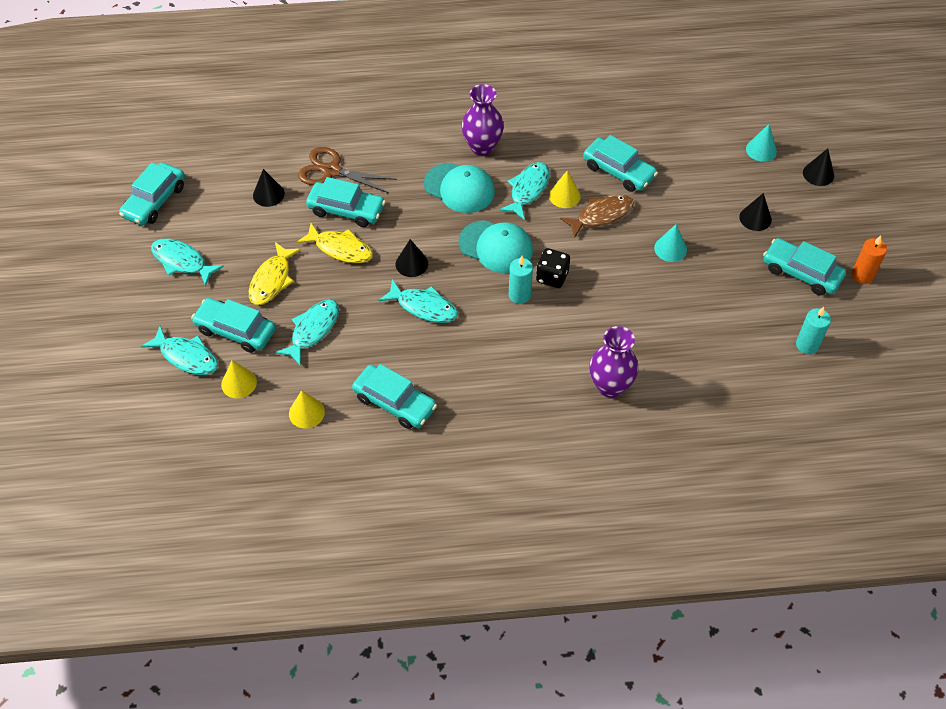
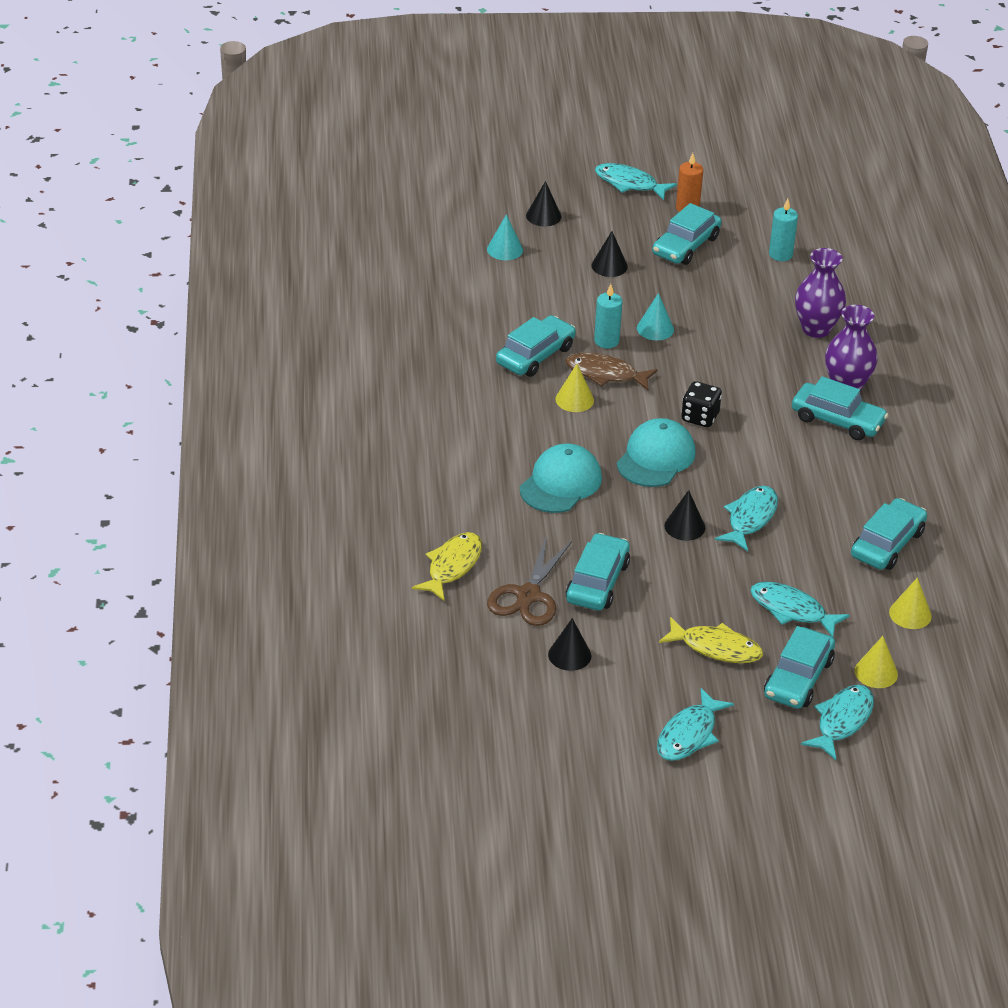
camera: 90 degrees left, 15 degrees down
turquoise car [119,163,185,225] -> turquoise car moved to [792,376,888,440]
yellow fish [297,223,373,263] -> yellow fish moved to [412,532,482,601]
purple vase [462,84,504,156] -> purple vase moved to [795,248,846,338]
turquoise fish [499,162,550,220] -> turquoise fish moved to [595,163,677,200]
turquoise candle [509,256,533,304] -> turquoise candle moved to [594,284,622,348]
brown fish [560,195,634,238] -> brown fish turned 45 degrees counterclockwise [566,353,658,390]

